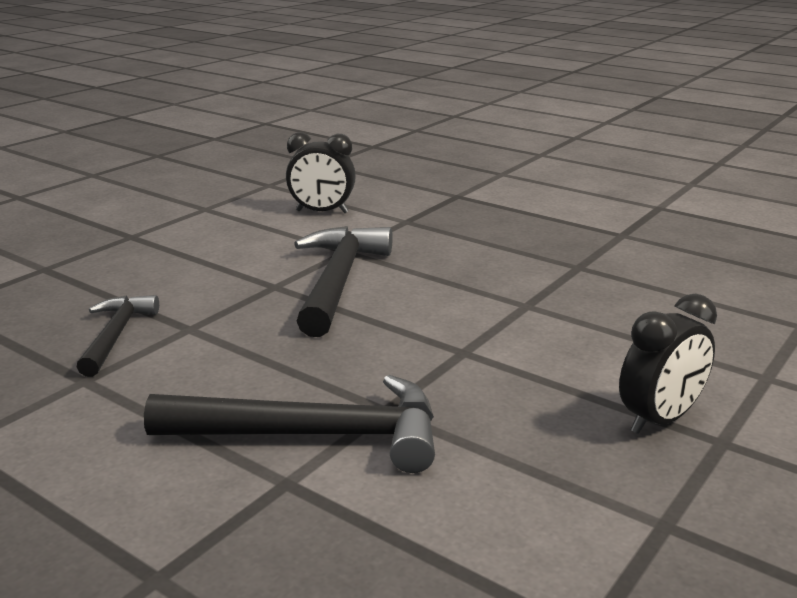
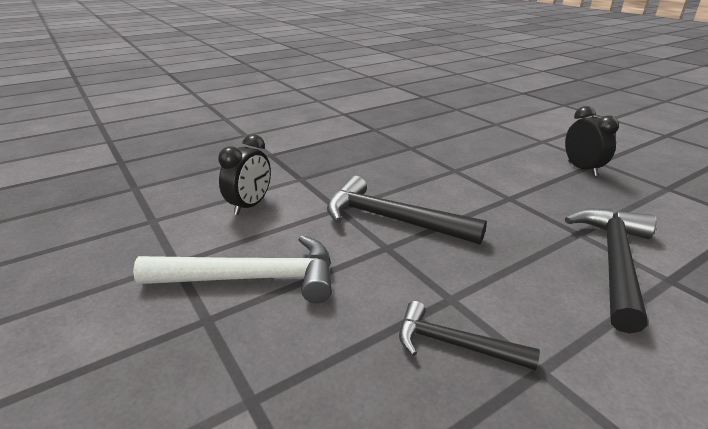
camera: 70 degrees left, 5 degrees up
none -> white hammer [133,235,332,303]

